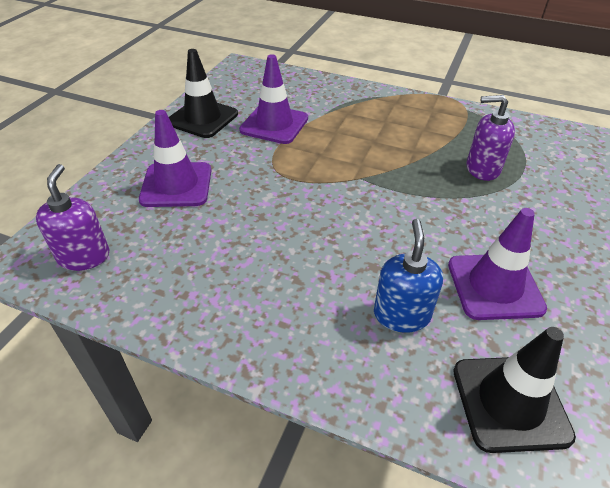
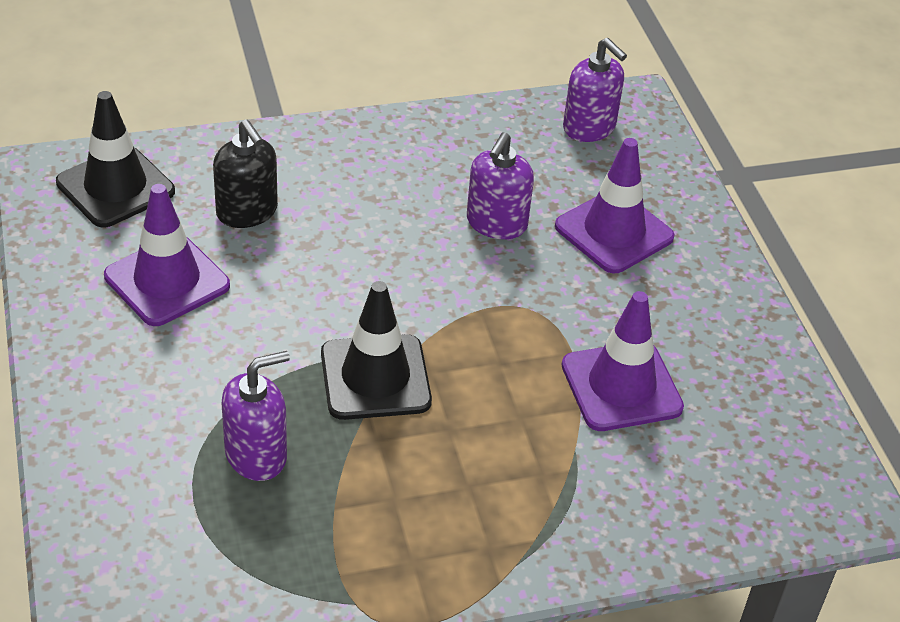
camera: 140 degrees right, 0 degrees up
black traffic cone [169,49,238,138] -> black traffic cone moved to [321,281,432,420]
blue soap dispenser [374,219,443,333] -> black soap dispenser [213,119,278,228]
none -> purple soap dispenser [467,132,534,239]

